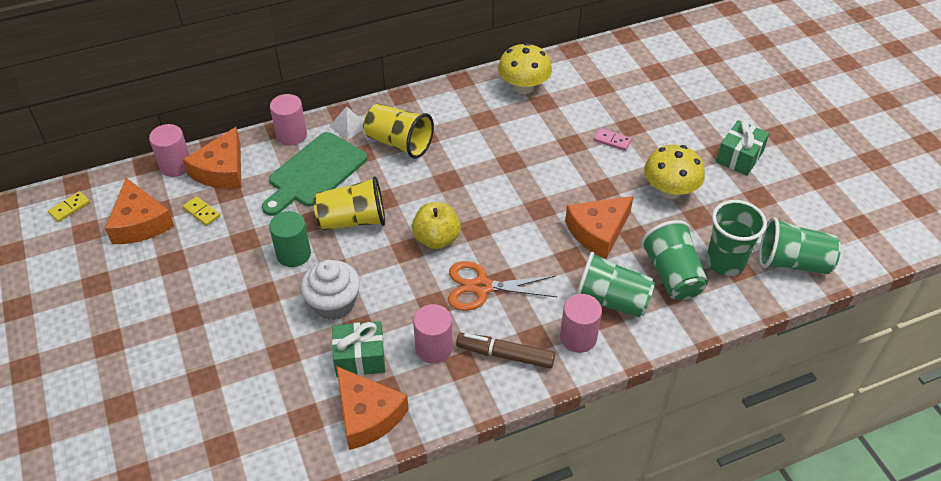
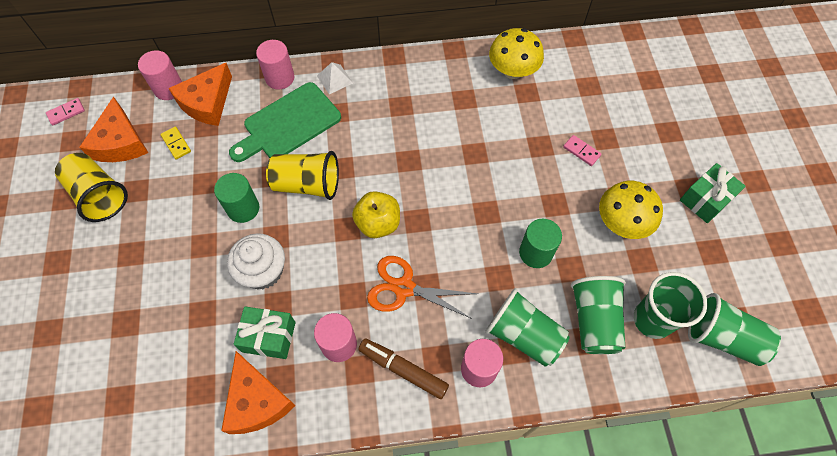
camera: 15 degrees right, 15 degrees up
yellow domino [48,191,90,222] -> pink domino [46,98,85,125]
yellow cup [363,104,434,159] -> yellow cup moved to [55,153,128,222]
orange cheese [565,196,634,259] -> green cylinder [519,219,562,268]

